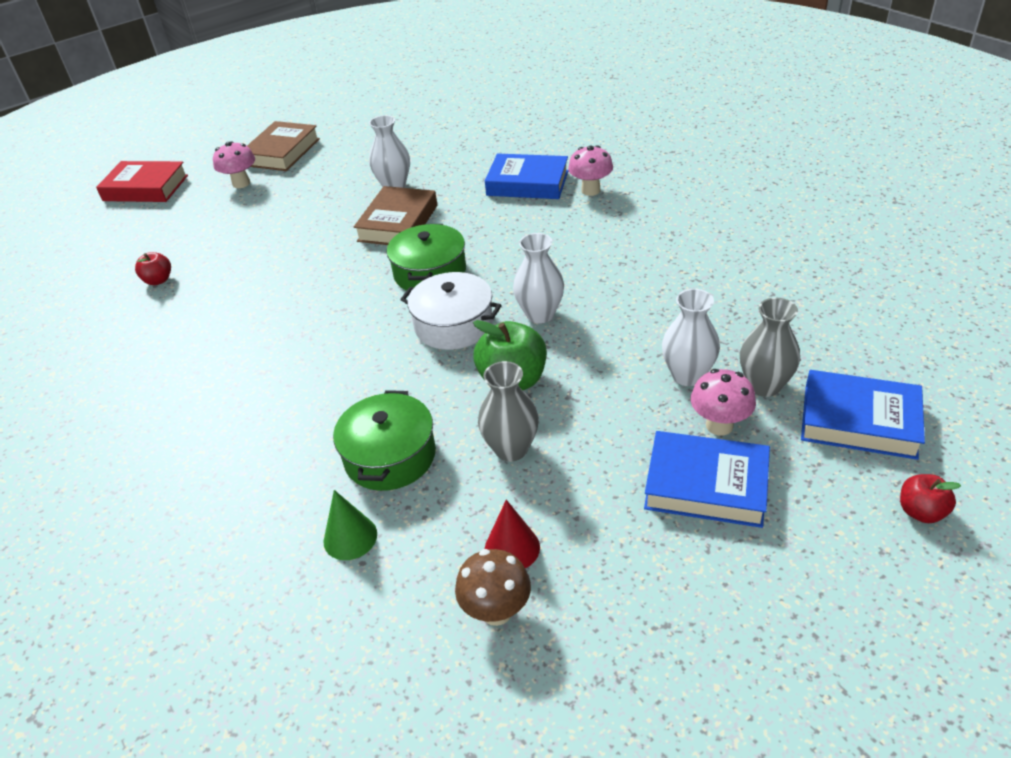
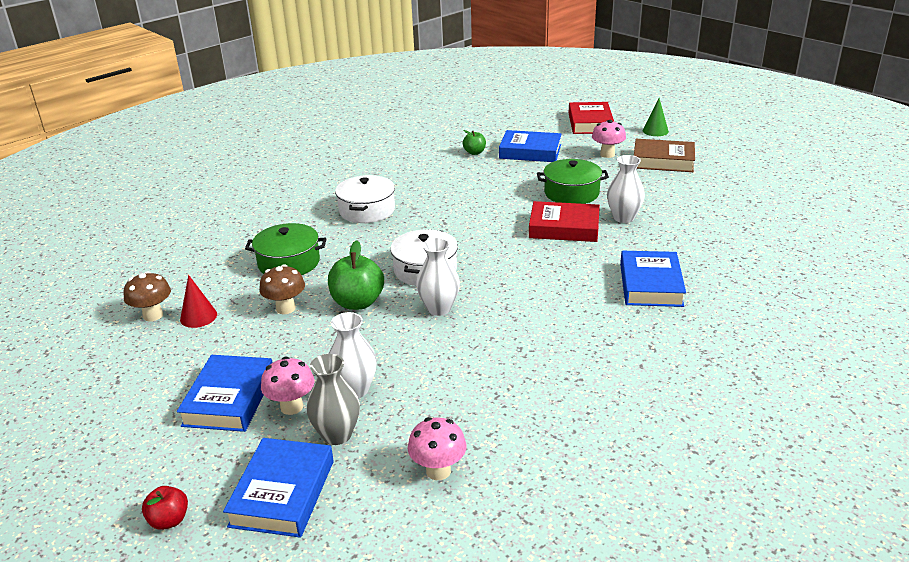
camera: 80 degrees right, 10 degrees down
red apple [135,252,171,285] -> green apple [463,130,486,155]
green cone [324,490,377,560] -> green cone moved to [643,98,669,136]
brown book [354,186,437,245] -> red book [529,201,600,242]
green pot [387,224,466,291] -> green pot moved to [537,159,609,204]
grey vase [478,361,539,462] -> brown mushroom [259,264,305,314]
pink mushroom [568,145,613,196] -> pink mushroom moved to [408,417,467,480]
none -> white pot [335,175,395,223]
none -> blue book [499,130,561,162]

